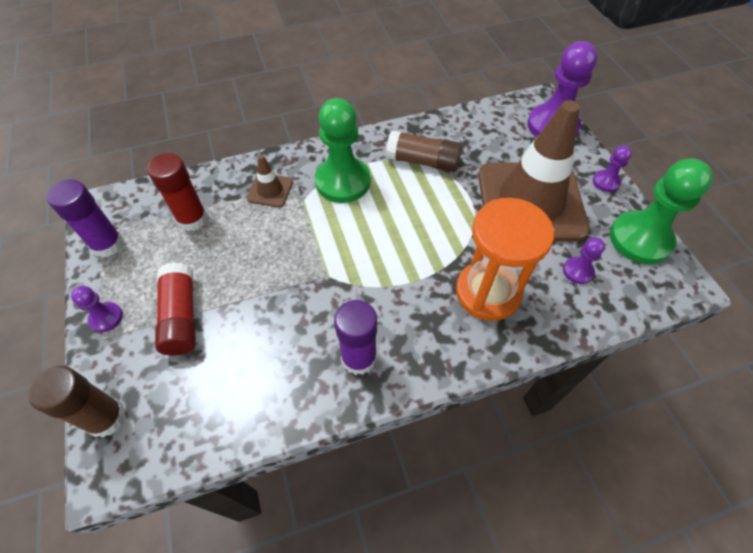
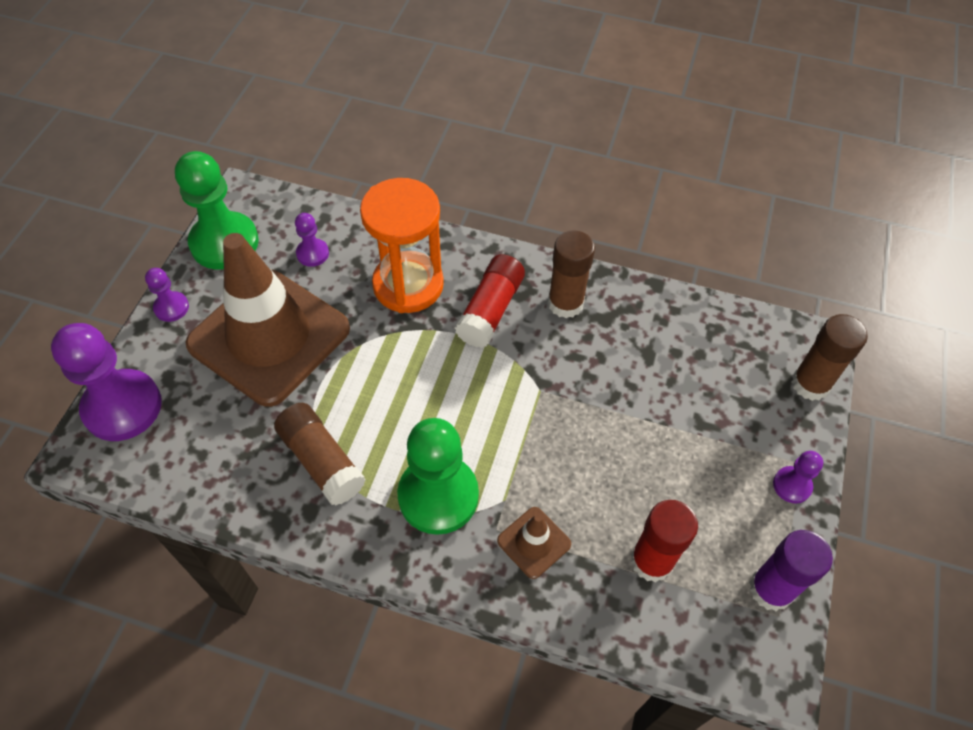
camera: 145 degrees left, 0 degrees up
red glue stick [155,262,196,356] -> red glue stick moved to [455,254,525,348]
purple glue stick [334,300,377,375] -> brown glue stick [548,230,595,318]

